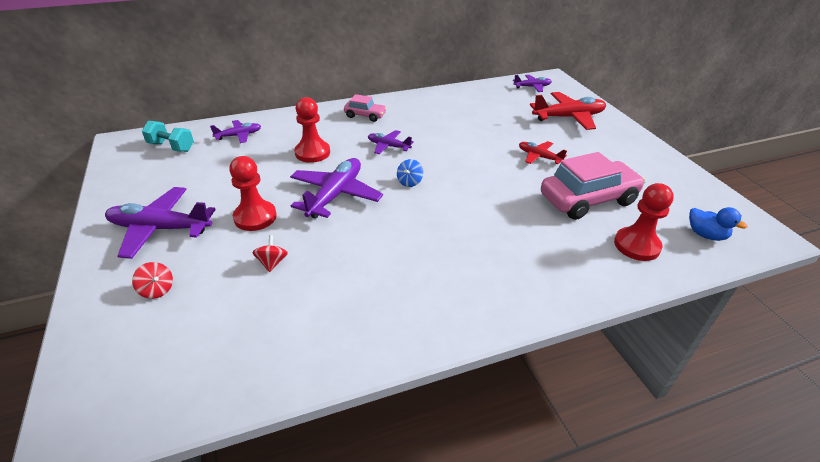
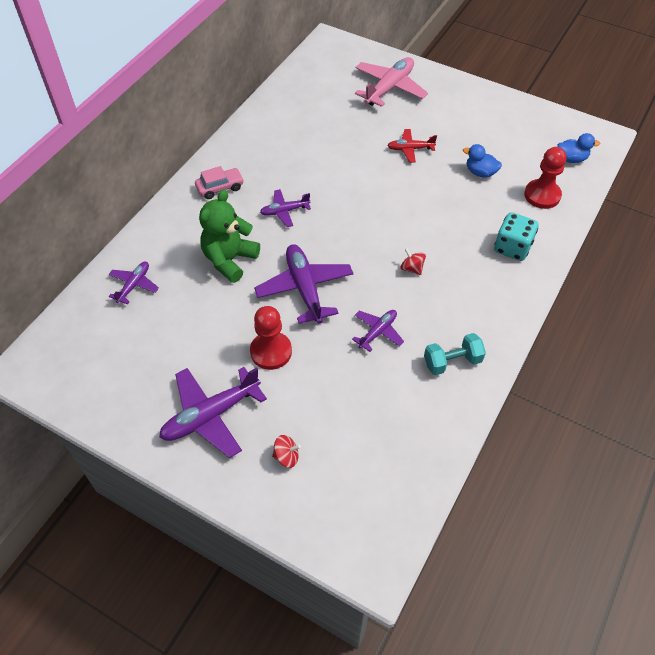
camera: 40 degrees left, 15 degrees up
turquoise dumbbell [142,121,194,152] -> turquoise dumbbell moved to [424,333,486,375]
red spinning top [252,235,288,272] -> red spinning top moved to [400,248,426,275]
red pawn [294,97,330,163] -> green teddy bear [199,189,260,283]
blue spinning top [397,159,423,187] -> none
purple plane [513,75,552,92] -> purple plane moved to [352,310,404,352]
red plane [530,92,606,130] -> pink plane [355,57,428,107]
pink car [541,152,645,220] -> blue duck [463,144,502,178]
none -> turquoise dice [494,212,538,261]

